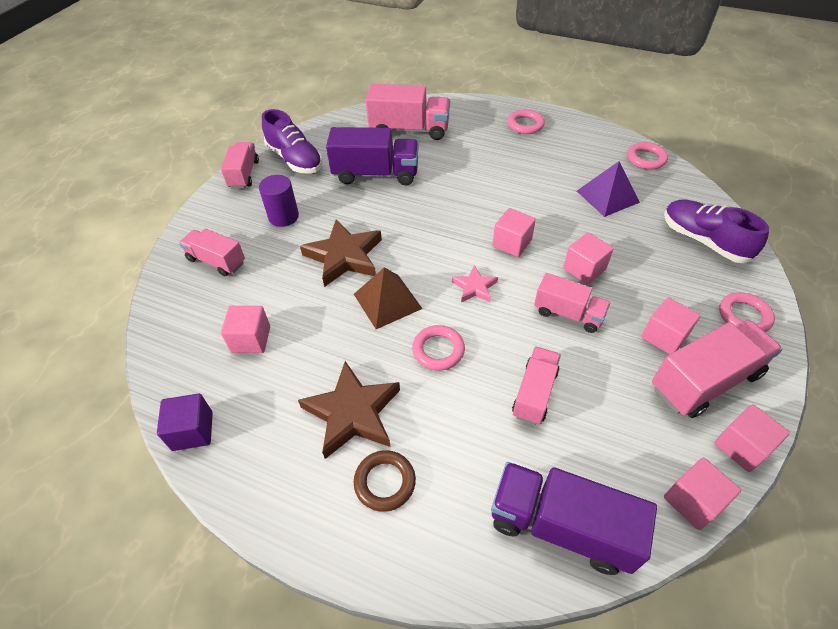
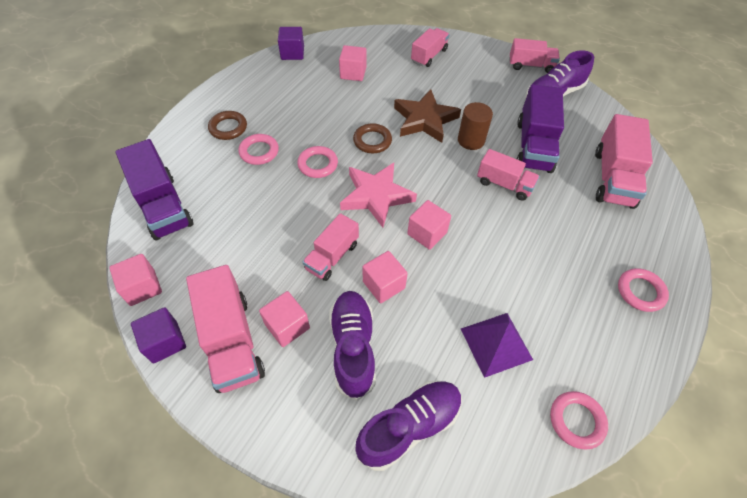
camera: 95 degrees right, 5 degrees up
purple cylinder [259,175,299,227] -> none
brown star [298,361,400,459] -> none
brown pyramid [354,267,422,329] -> brown ring [353,123,392,153]
pink star [452,265,498,303] -> pink star [340,163,417,228], size x1.87
purple truck [491,462,657,575] -> purple truck turned 120 degrees clockwise [115,139,194,240]
pink truck [512,347,561,425] -> pink truck moved to [477,149,540,201]
pink cube [714,404,790,472] -> purple cube [131,307,186,363]
pink ring [719,292,775,332] -> pink ring moved to [238,134,279,165]
none -> purple shoe [329,291,376,401]
none -> brown cylinder [458,102,493,150]

